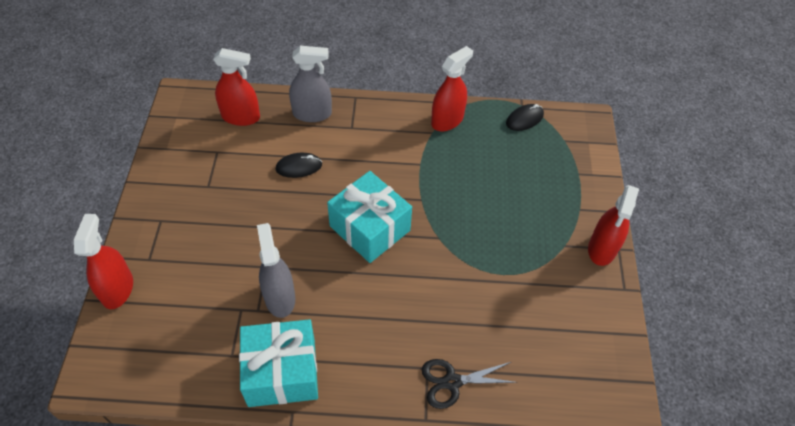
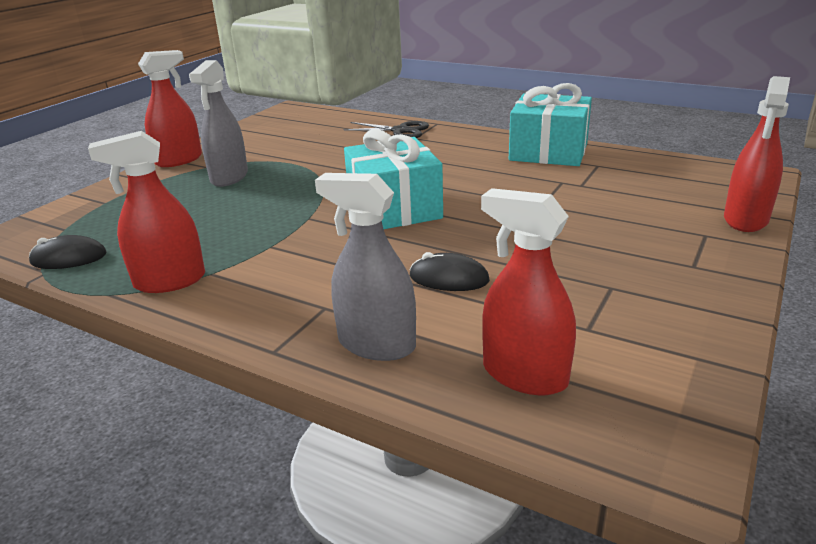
camera: 150 degrees left, 25 degrees down
grey spray bottle [257,223,295,318] -> grey spray bottle moved to [189,60,248,187]

